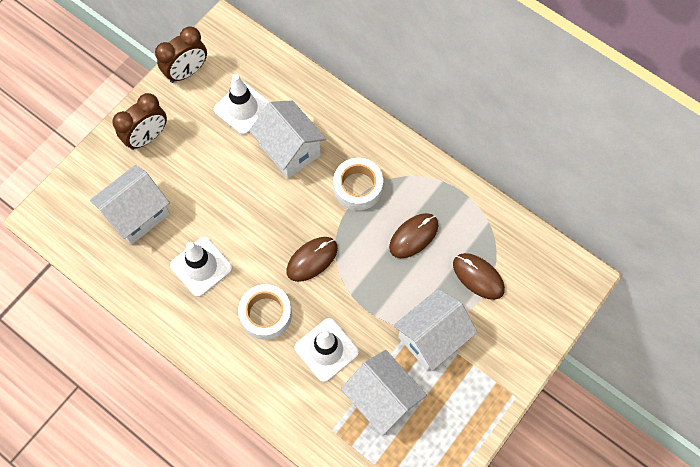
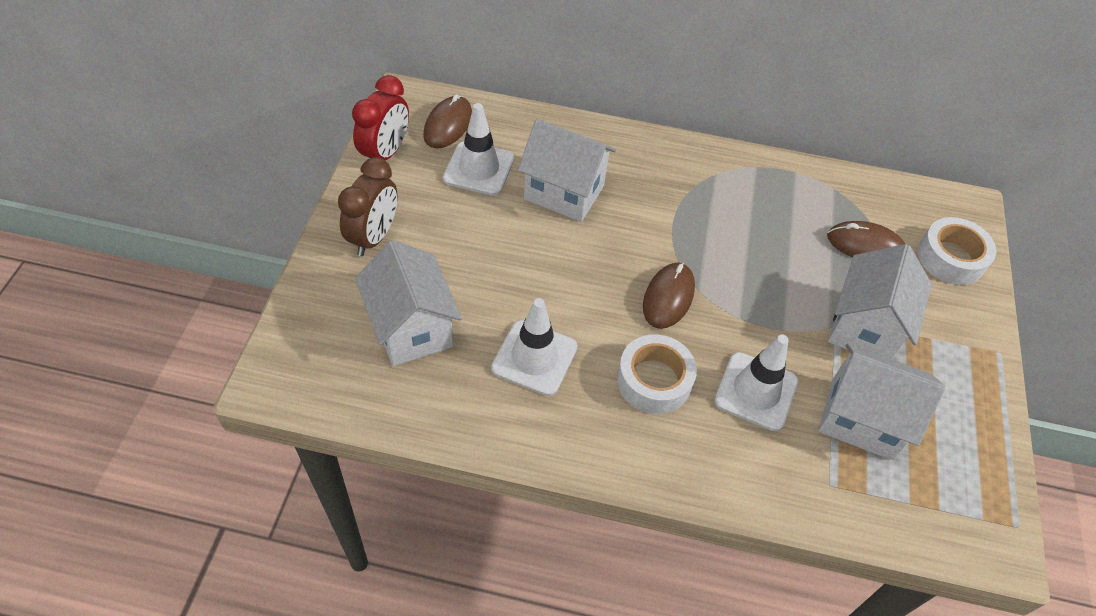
camera: 30 degrees left, 15 degrees down
white house [90,165,170,245] -> white house turned 45 degrees counterclockwise [355,240,462,366]
brown clock [155,26,207,83] -> red clock [352,75,409,160]
white tape [333,158,383,210] -> white tape moved to [918,217,996,285]
brown mouse [389,213,438,258] -> brown mouse moved to [423,94,472,149]

